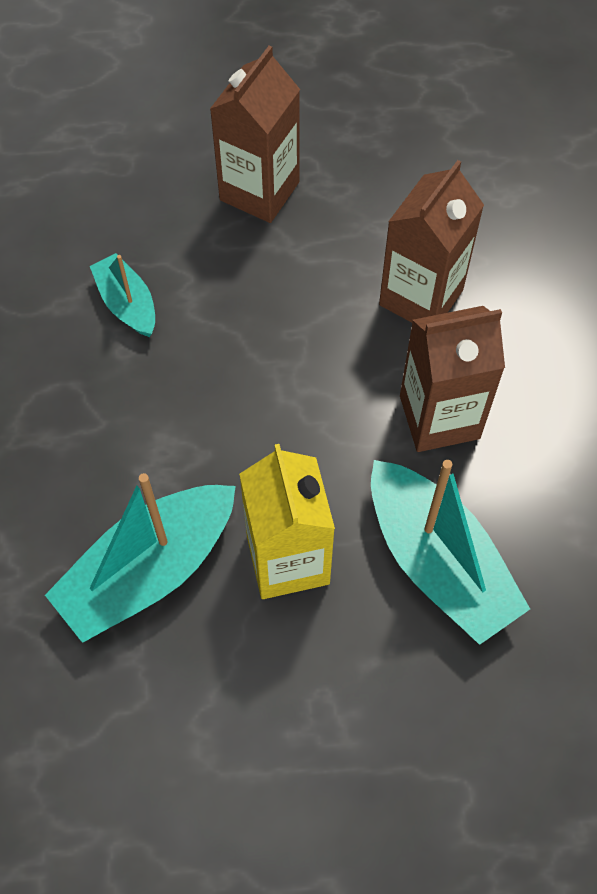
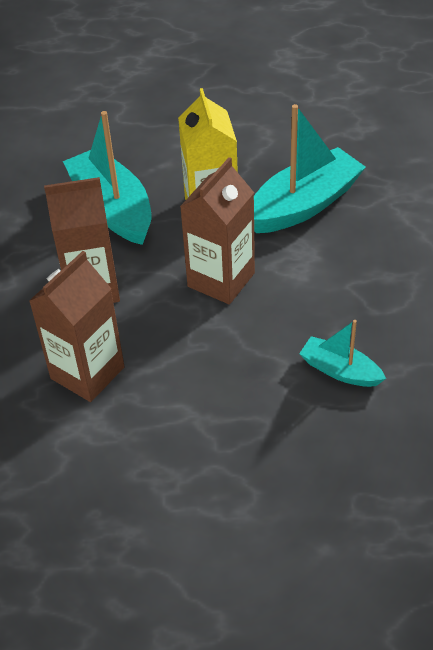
camera: 175 degrees left, 15 degrees down
turquoise boat [90,253,155,337] -> turquoise boat turned 150 degrees clockwise [299,320,386,387]
brown carton [210,45,300,223] -> brown carton moved to [180,157,255,304]

